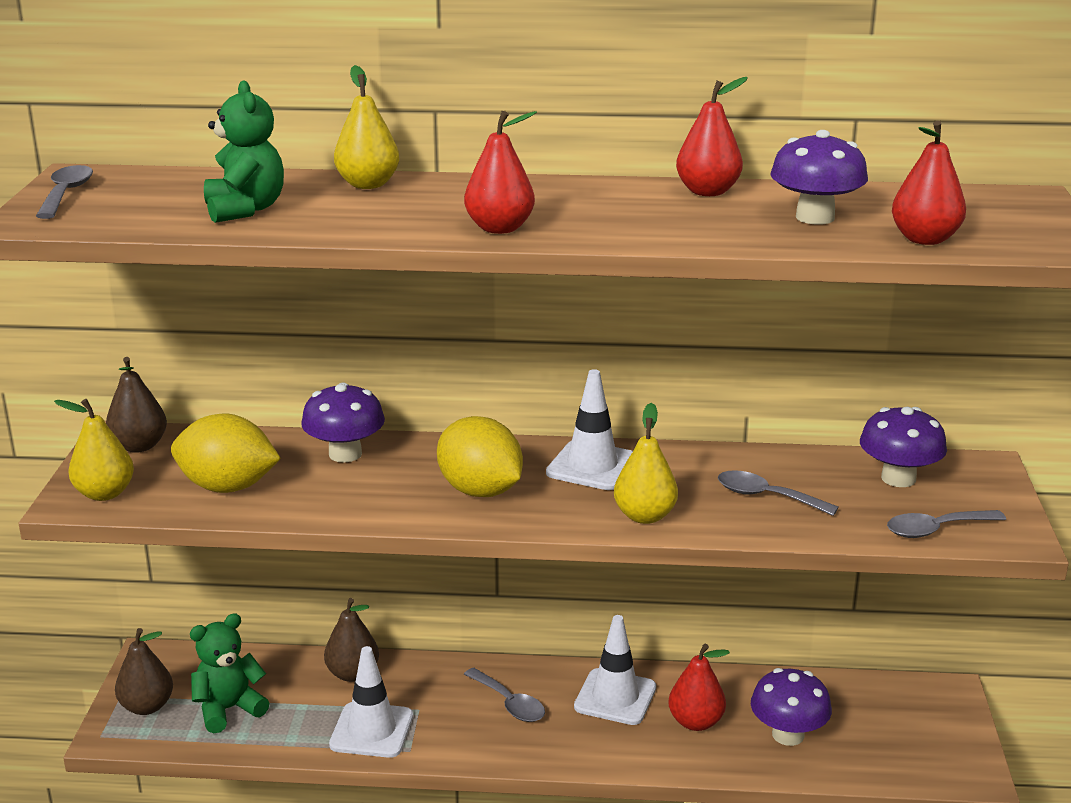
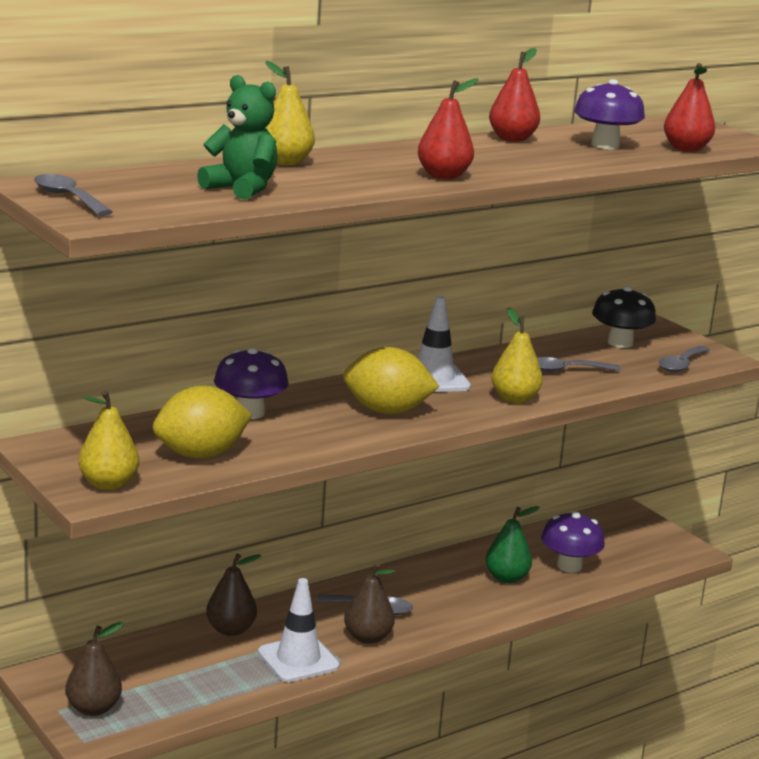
camera: 40 degrees left, 5 degrees down
brown pear [106,357,167,453] -> brown pear moved to [344,563,395,644]
green teddy bear [190,613,269,733] -> none
white traffic cone [574,615,656,725] -> none
red pear [668,644,730,731] -> green pear [485,506,540,583]
purple mushroom [860,407,947,487] -> black mushroom [592,286,656,348]

